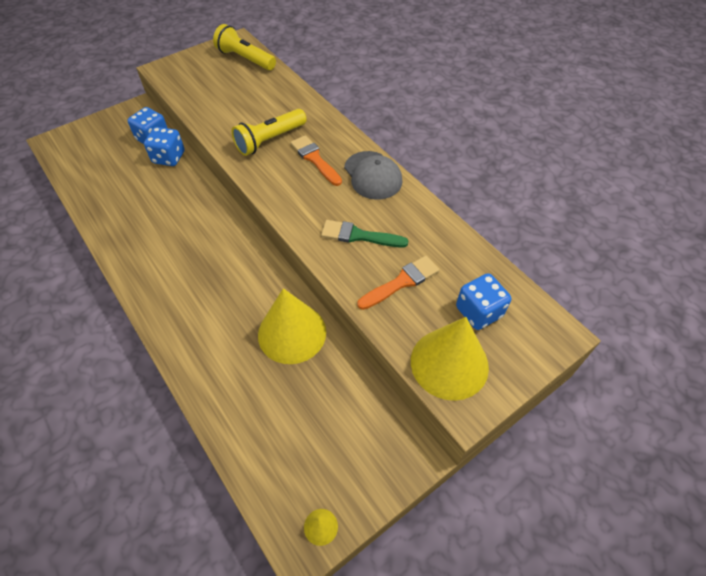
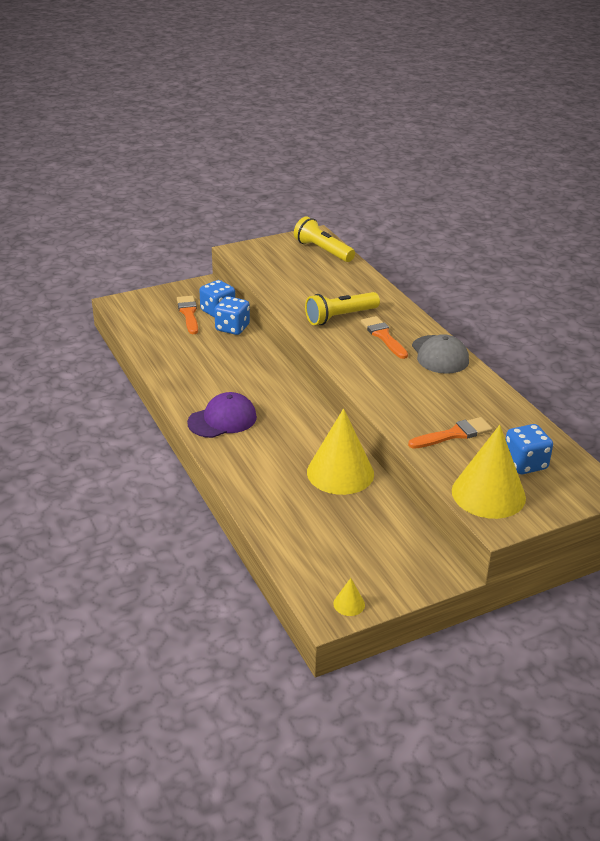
camera: 10 degrees right, 20 degrees down
green brush [321,220,409,247] -> none
none -> orange brush [177,296,198,334]
none -> purple cap [187,392,257,438]

